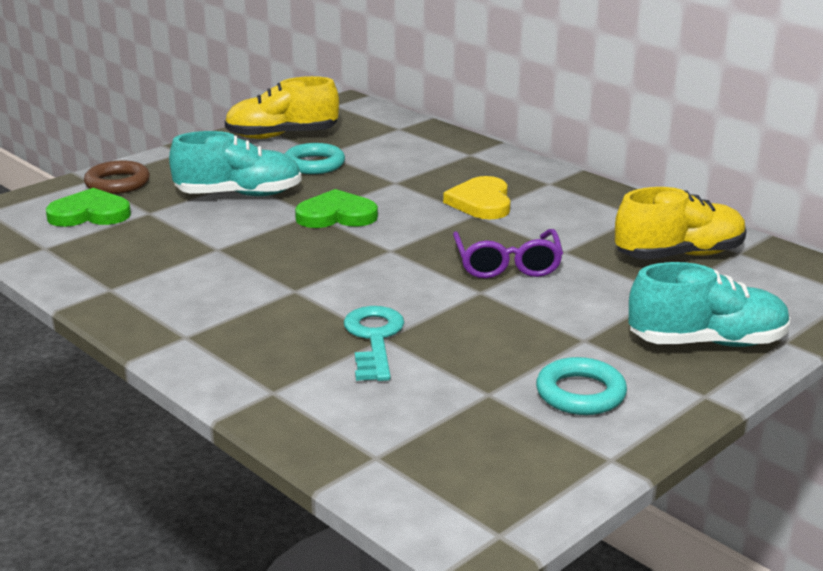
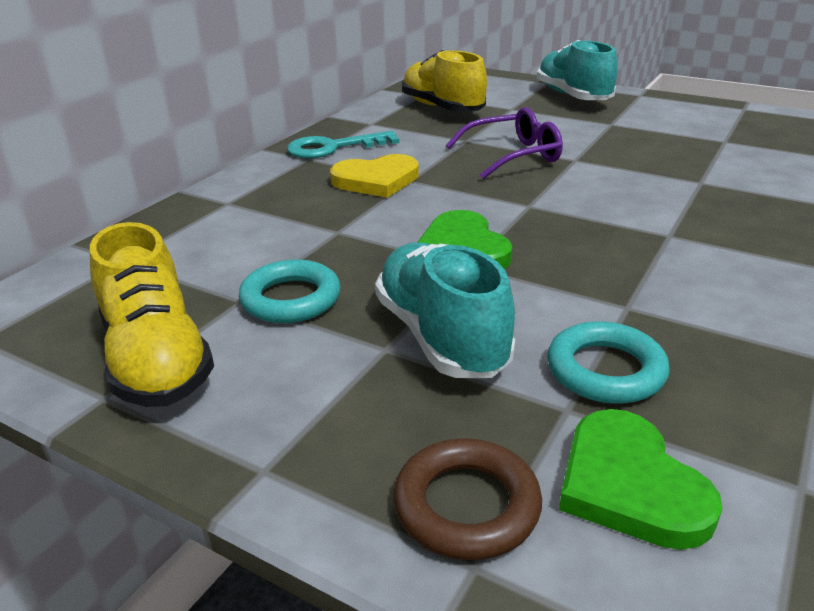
camera: 105 degrees left, 5 degrees up
turquoise key [344,306,404,381] -> turquoise key moved to [287,131,399,159]
turquoise ring [536,357,627,415] -> turquoise ring moved to [547,321,670,404]

